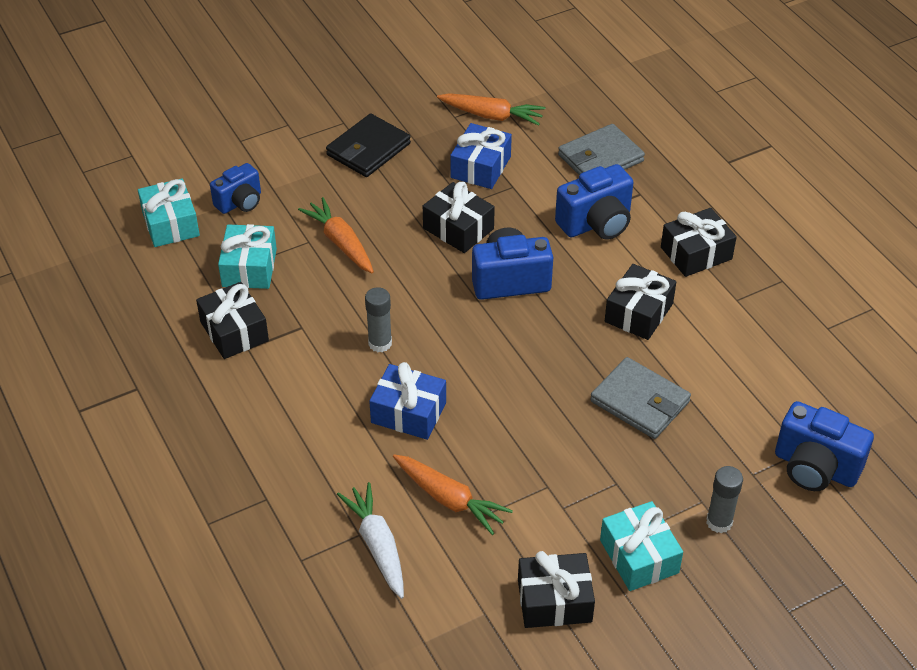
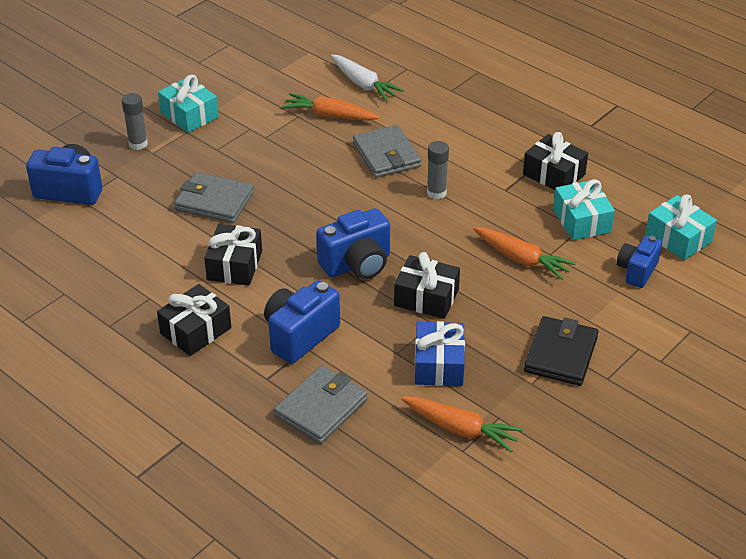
camera: 160 degrees right, 5 degrees down
blue gift [369,362,446,440] -> grey wallet [353,125,421,178]
orange carrot [437,93,546,126] -> orange carrot turned 150 degrees counterclockwise [401,397,523,452]
black gift [518,551,595,628] -> none

